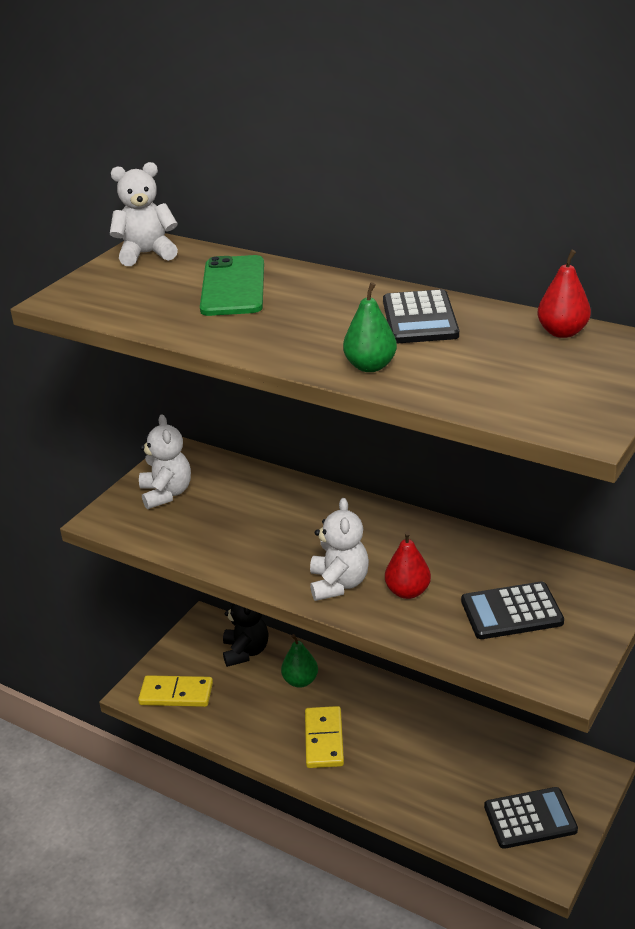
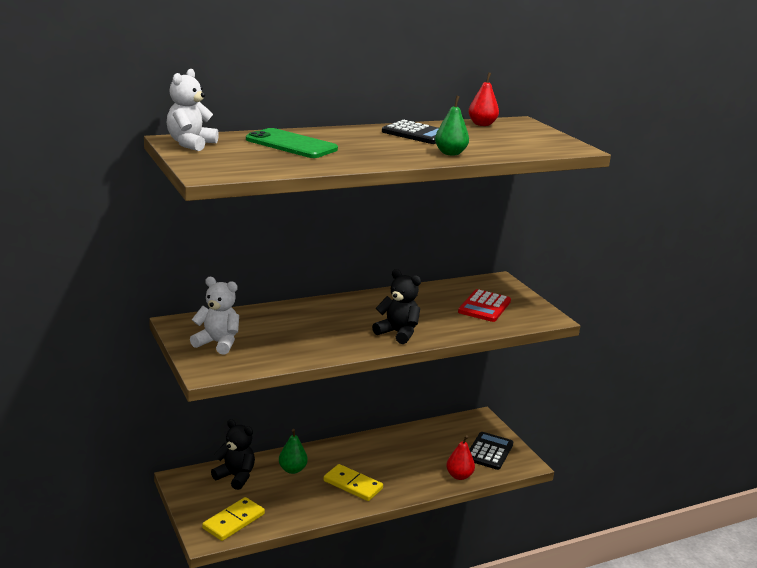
camera: 60 degrees left, 10 degrees down
white teddy bear [310,498,369,601] -> black teddy bear [372,269,421,344]
red pear [385,531,431,599] -> red pear moved to [446,435,475,480]
black calculator [461,582,564,639] -> red calculator [458,289,511,322]

